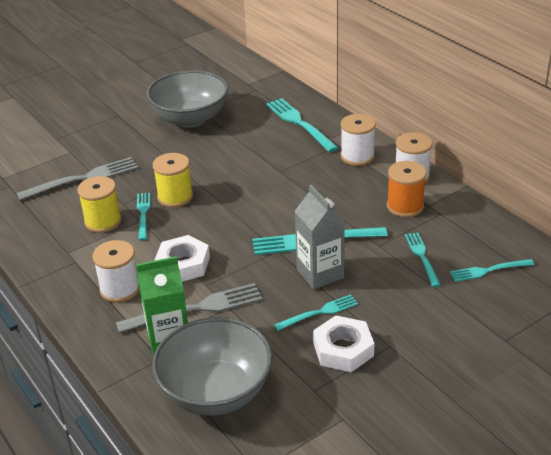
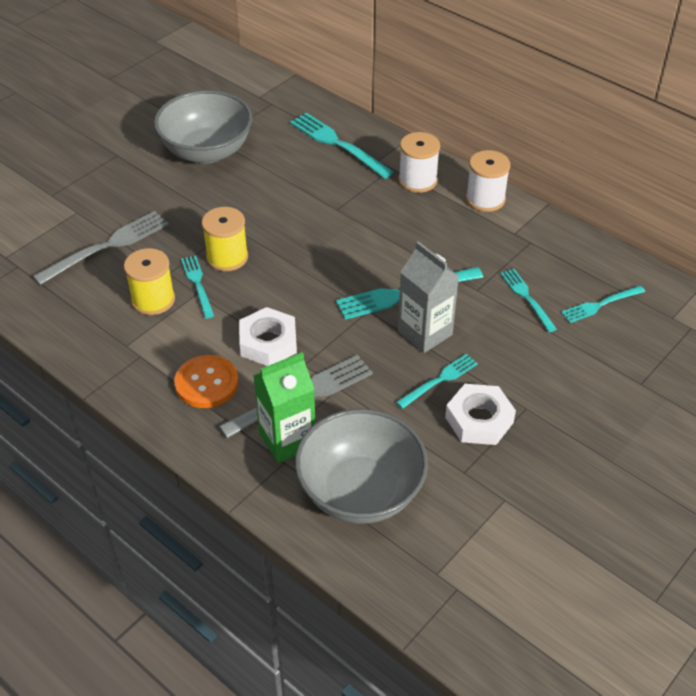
camera: 15 degrees left, 10 degrees up
white spool [92,240,140,302] -> orange button [174,355,239,408]
orange spool [387,161,426,217] -> none

